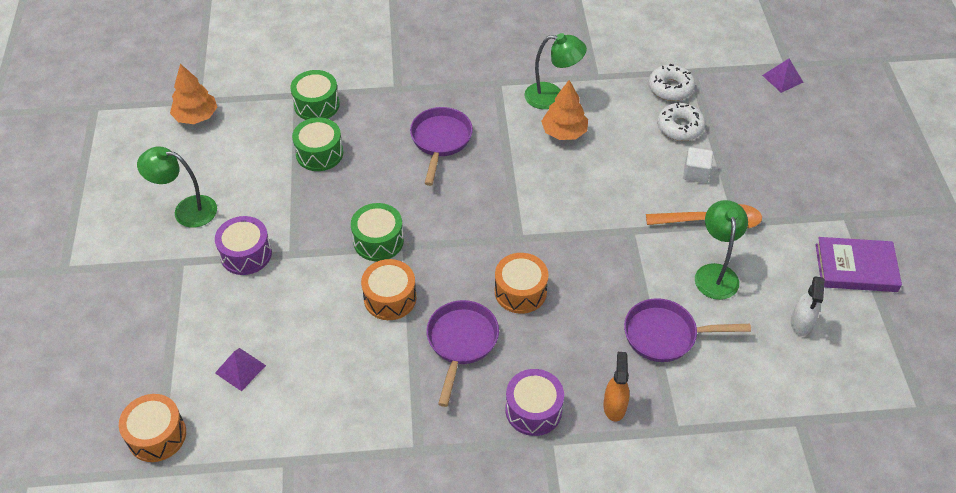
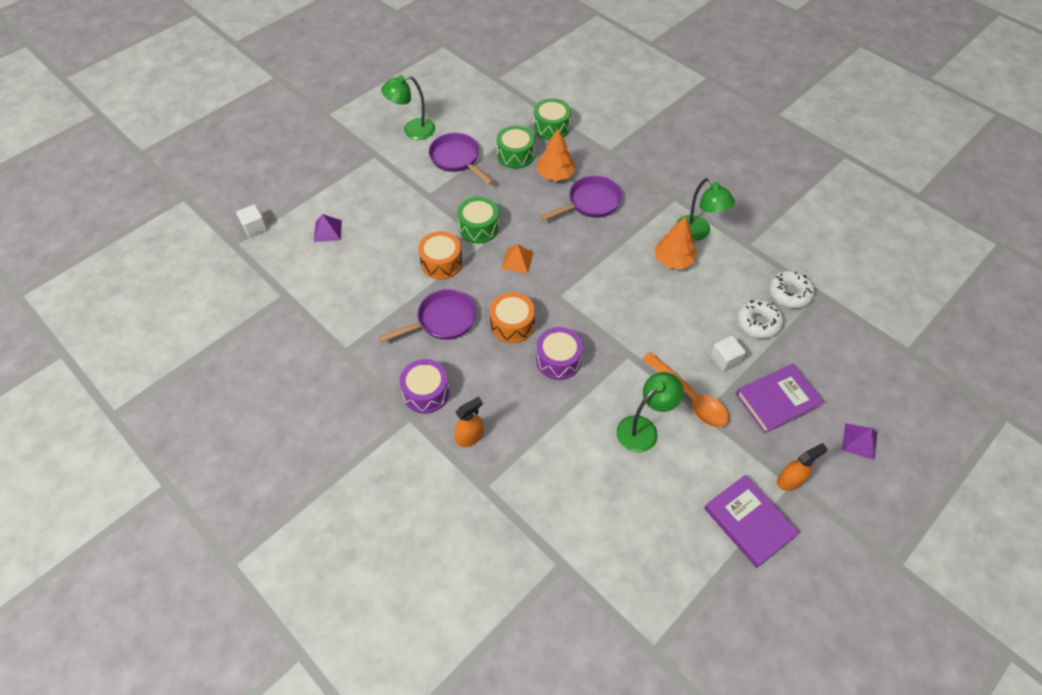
camera: 50 degrees right, 5 degrees up
orange drum [119,394,186,462] -> white cube [236,204,267,237]
green lamp [137,146,217,228] -> green lamp turned 75 degrees counterclockwise [381,75,435,140]
orange tree [170,64,217,124] -> orange tree moved to [537,129,575,181]
purple drum [215,216,272,275] -> purple drum moved to [536,327,583,380]
purple pan [624,298,751,362] -> purple pan moved to [429,133,494,185]
purple pyramid [762,59,804,93] -> purple pyramid moved to [842,423,877,460]
white spray bottle [791,276,825,336] -> none
none -> orange pyramid [502,244,533,273]
none -> purple book [736,364,824,434]
none -> orange spray bottle [777,443,828,491]

